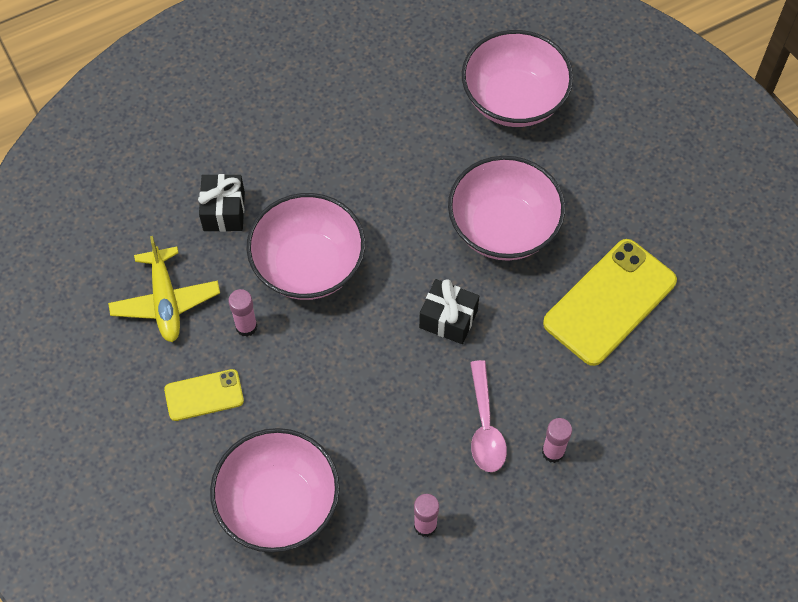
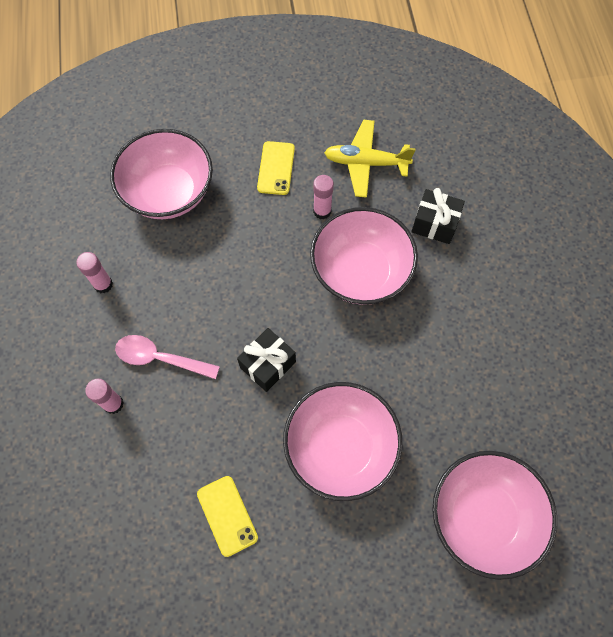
camera: 110 degrees right, 5 degrees up
yellow phone [543,239,677,366] -> yellow phone [197,476,258,557], size x0.54

